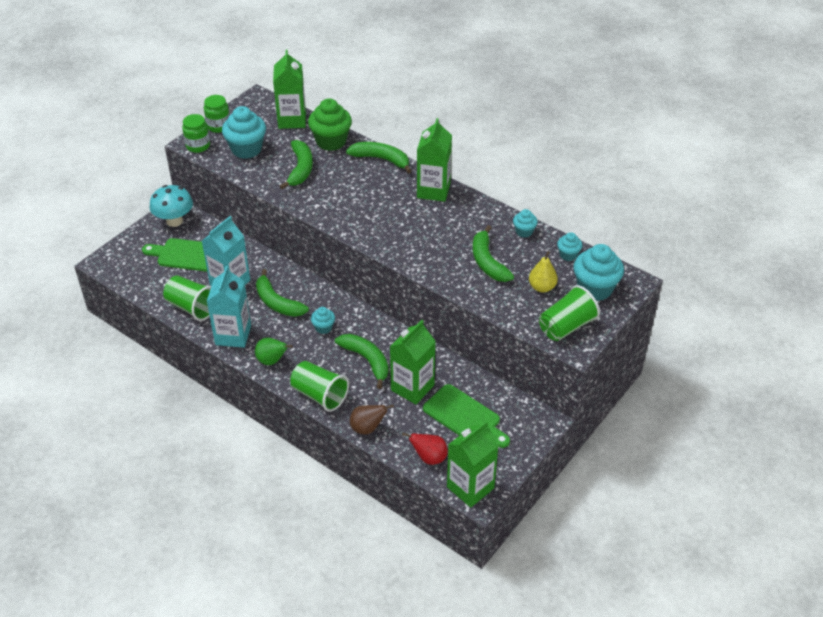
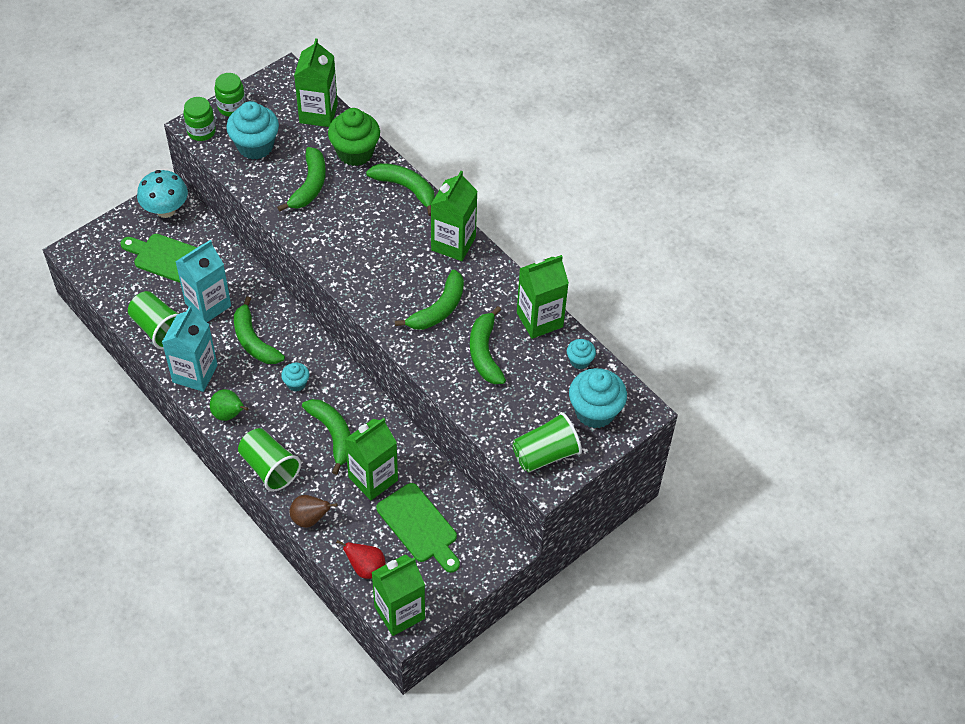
camera: 10 degrees right, 10 degrees up
turquoise cupcake [513,209,538,238] -> green carton [517,255,569,339]
yellow pear [529,251,558,292] -> none
none -> green banana [395,270,464,330]

